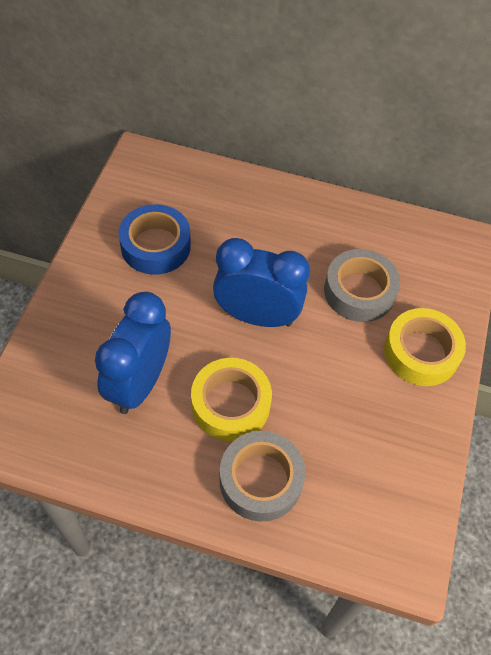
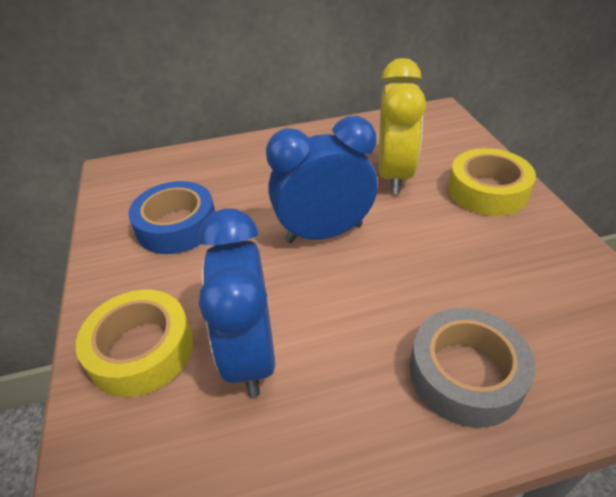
camera: 25 degrees left, 15 degrees down
yellow tape [191,358,272,441] -> yellow tape moved to [76,290,193,397]
grey tape [324,249,400,322] -> yellow clock [379,58,426,194]

